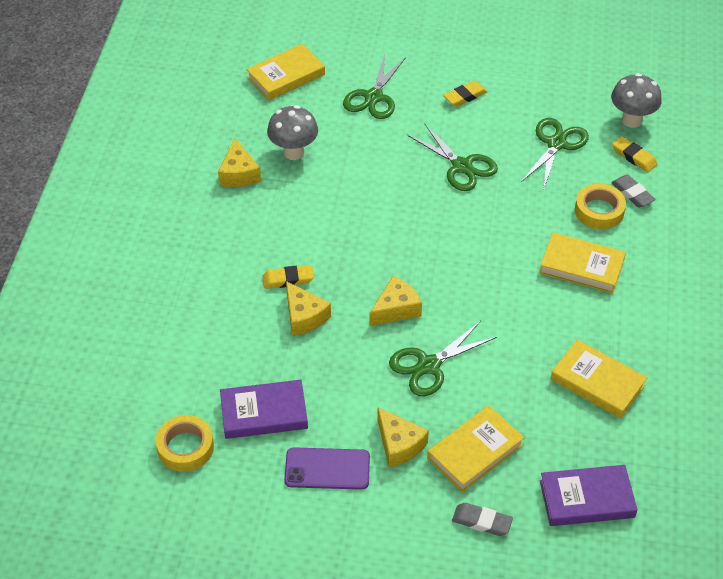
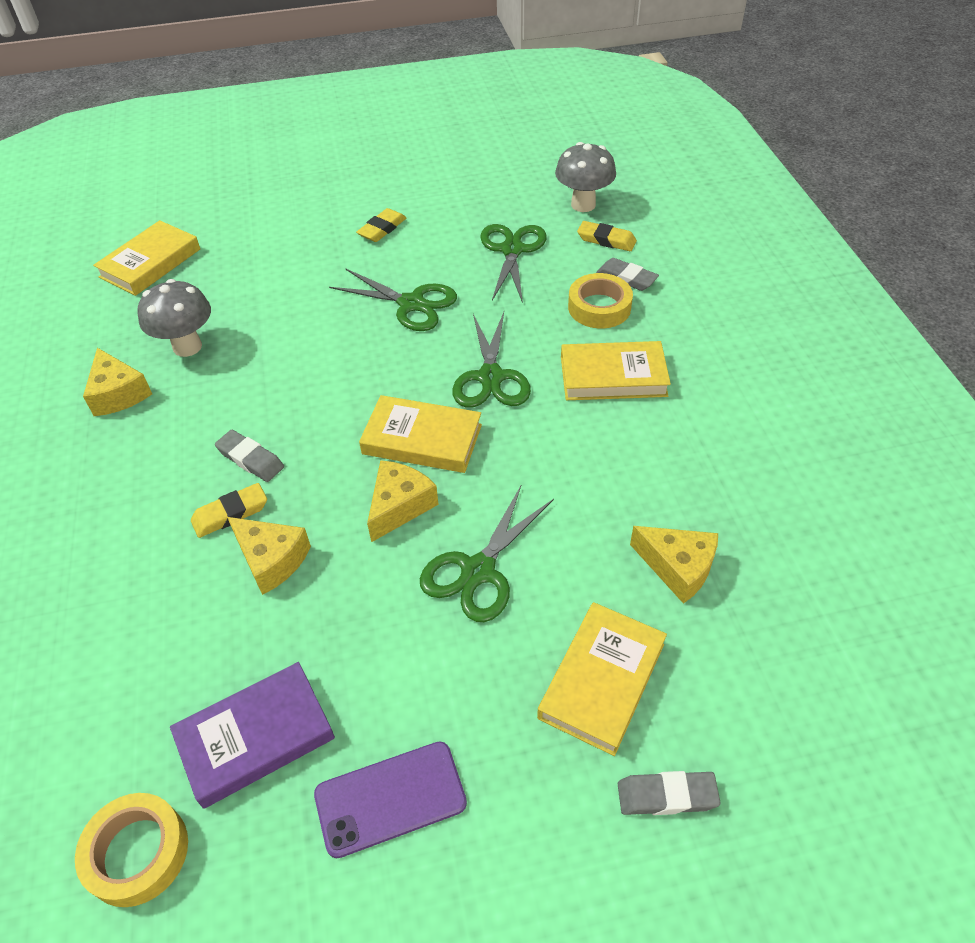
camera: 20 degrees left, 0 degrees up
green scissors [343,54,406,119] -> green scissors moved to [452,312,531,408]
yellow cheese [377,407,429,467] -> yellow cheese moved to [630,526,718,604]
purple book [540,465,638,526] -> none
yellow book [551,339,647,419] -> yellow book moved to [359,395,482,473]
none -> grey eraser [215,430,284,482]

